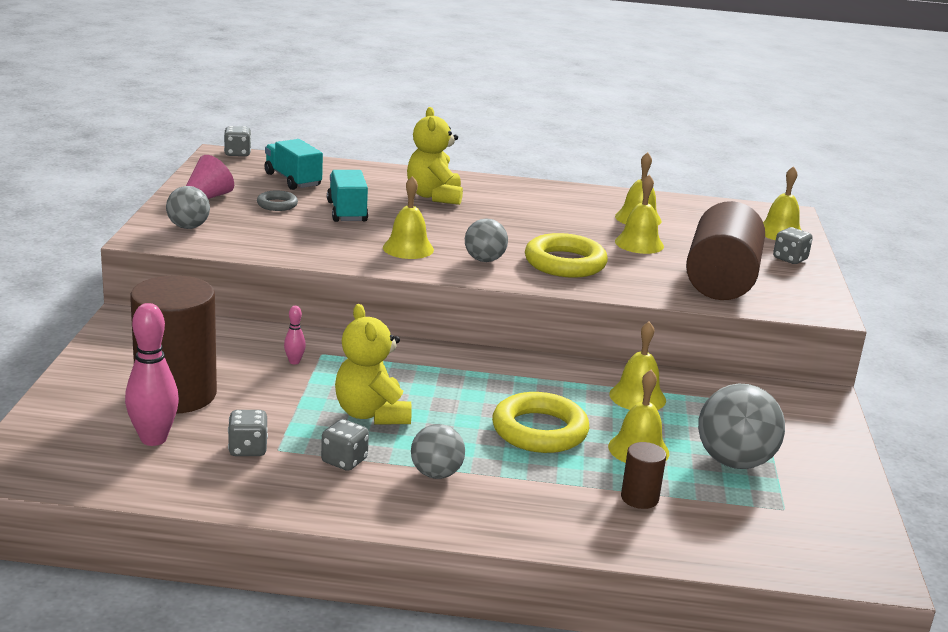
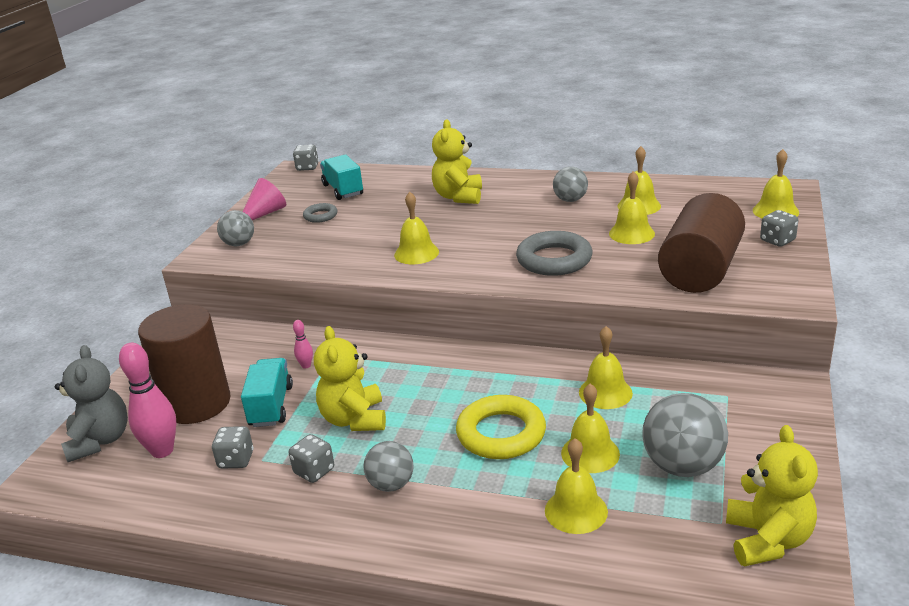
camera: 15 degrees right, 5 degrees up
turquoise truck [327,170,368,222] -> turquoise truck moved to [241,358,293,427]
grey ball [465,218,508,262] -> grey ball moved to [553,167,588,202]
yellow ring [525,233,608,278] -> grey ring [516,231,593,276]
brown cylinder [621,442,666,509] -> yellow bell [545,438,608,534]
none -> grey teddy bear [55,345,128,462]
none -> yellow teddy bear [726,425,818,566]

